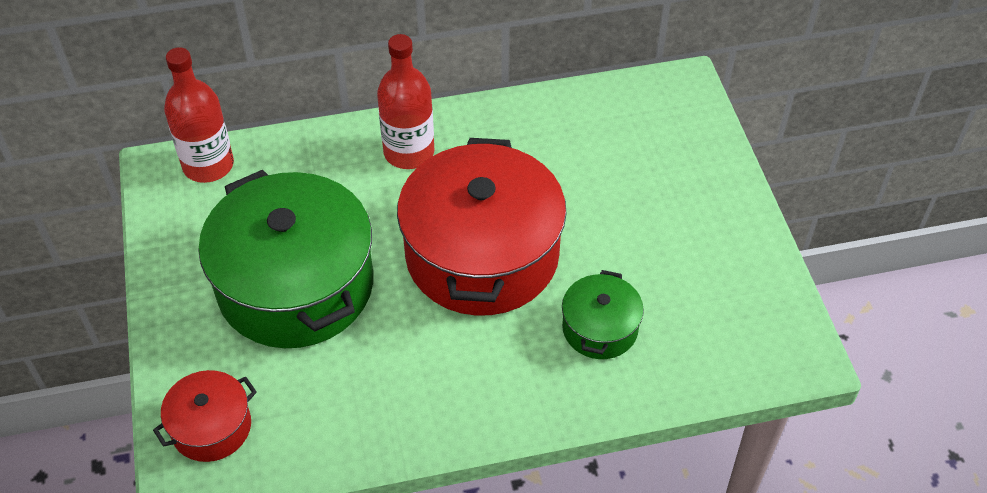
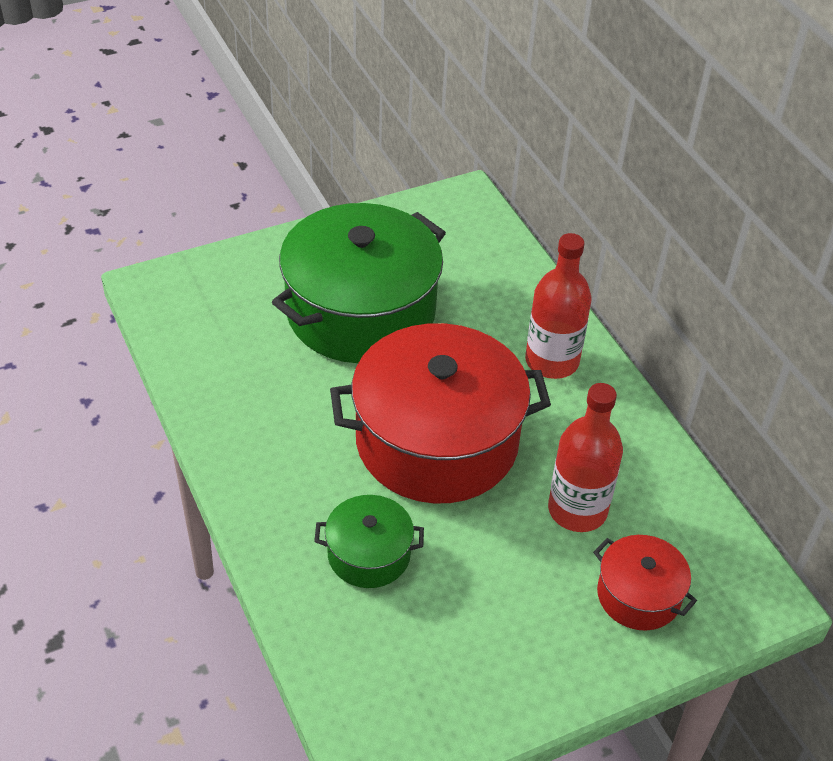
camera: 75 degrees right, 5 degrees down
red pot [153,370,257,462] -> red pot moved to [593,535,697,631]
red bottle [164,47,234,183] -> red bottle moved to [548,383,623,532]

